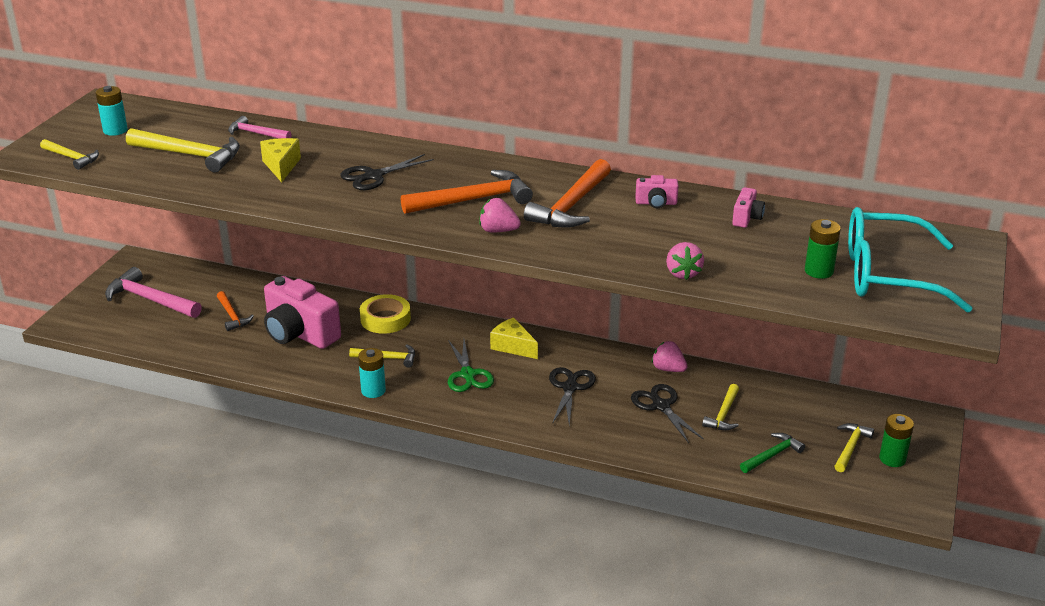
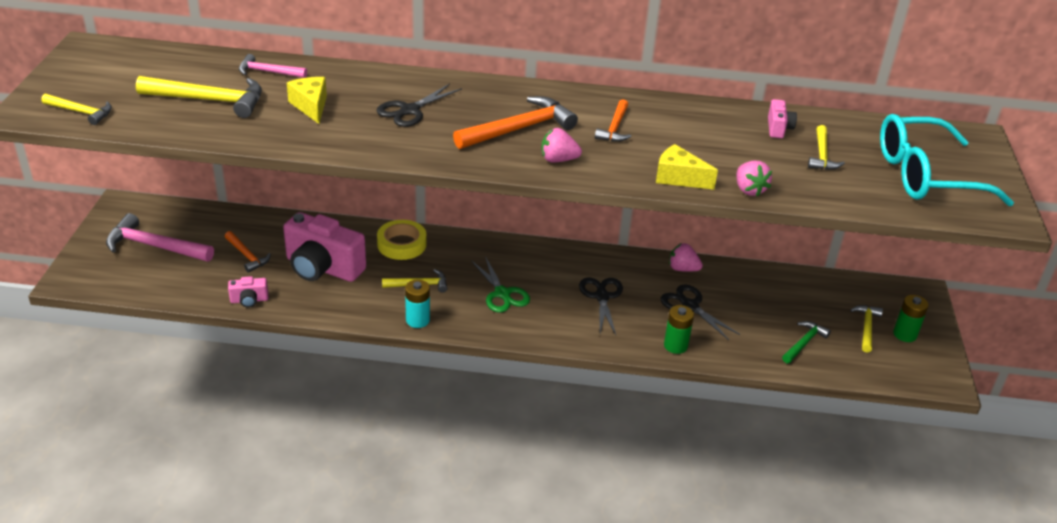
camera: 15 degrees left, 5 degrees up
turquoise battery [96,86,128,136] -> none
yellow cheese [490,318,538,359] -> yellow cheese moved to [656,144,718,190]
orange hammer [524,159,611,228] -> orange hammer [595,99,631,142], size x0.58
pink camera [635,175,679,208] -> pink camera moved to [228,276,268,307]
yellow hammer [702,384,739,430] -> yellow hammer moved to [808,125,845,170]
green battery [805,219,841,279] -> green battery moved to [664,305,694,354]

